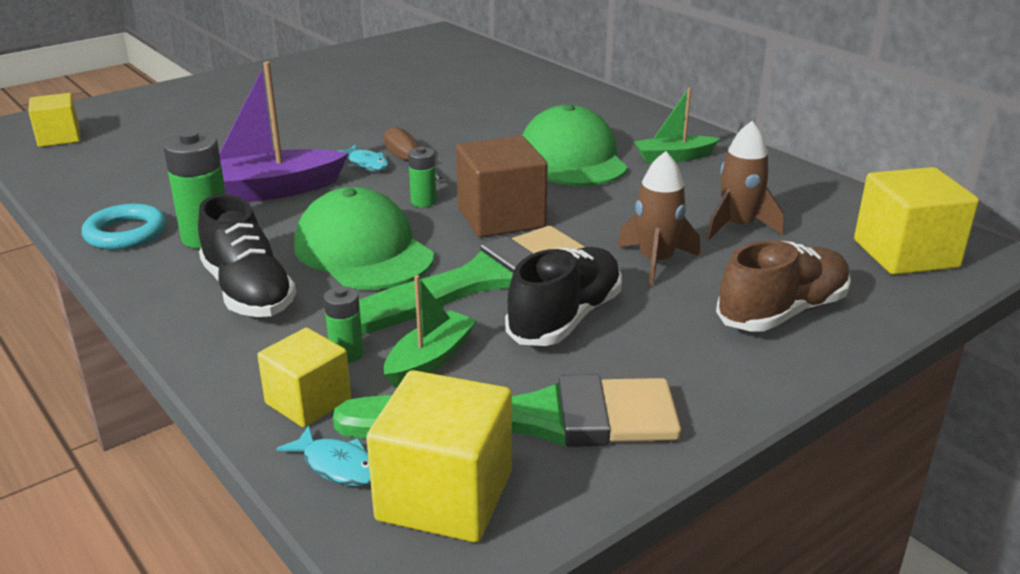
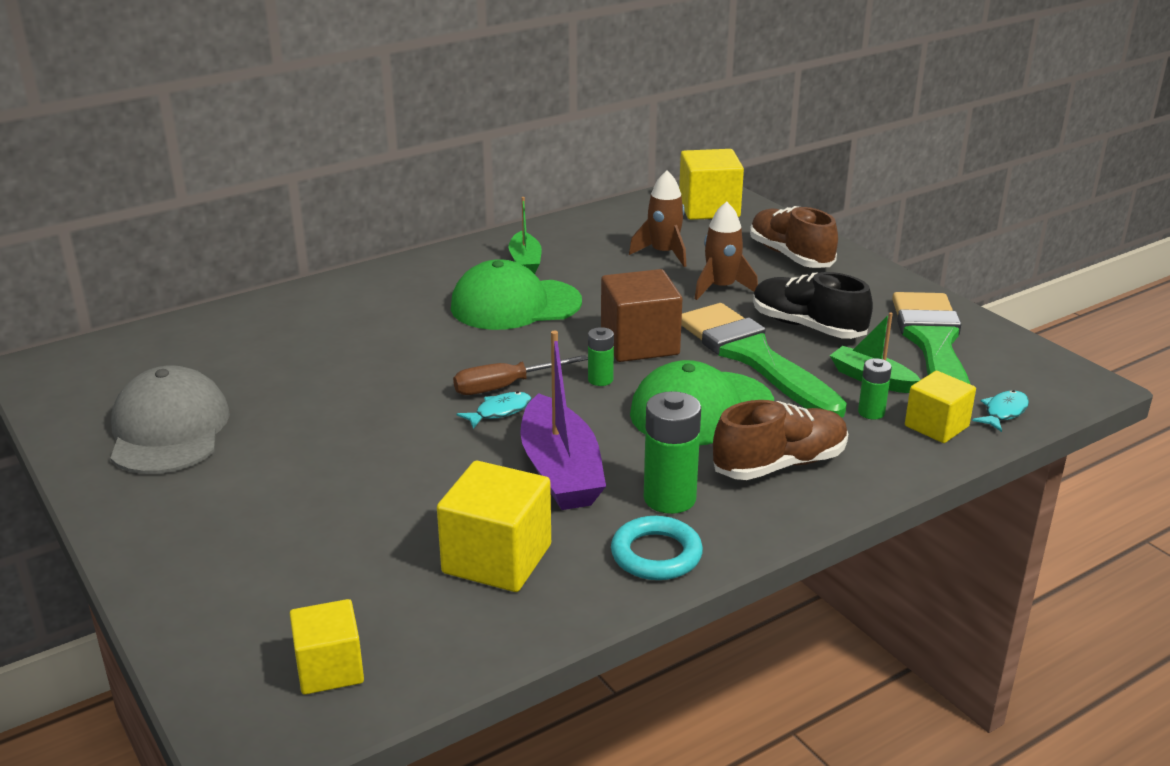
camera: 85 degrees left, 0 degrees up
black shoe [198,194,296,317] -> brown shoe [713,400,848,480]
yellow cube [366,370,512,543] -> yellow cube moved to [437,461,551,592]
none -> grey cap [110,365,230,474]

